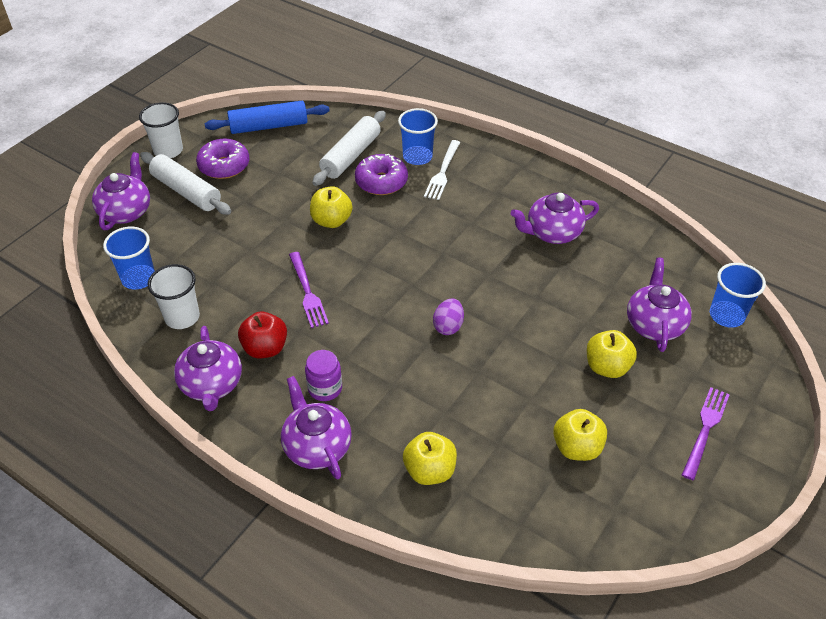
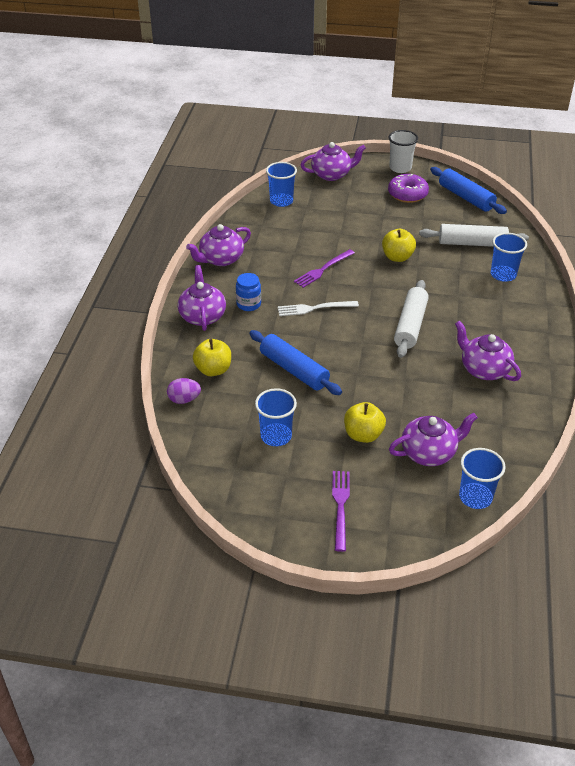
camera: 65 degrees right, 5 degrees down
white rolling pin [140,152,231,215] -> white rolling pin moved to [394,280,429,358]
white cup [148,264,200,329] -> none
red apple [238,311,287,358] -> none
purple teapot [281,376,352,479] -> purple teapot turned 45 degrees counterclockwise [178,265,226,331]
purple jar [305,350,342,401] -> blue jar [236,273,261,311]
purple donut [355,154,408,195] -> none
white fork [424,140,460,200] -> white fork moved to [278,301,359,316]
purple egg [433,298,464,335] -> purple egg moved to [167,378,201,404]
yellow apple [553,409,607,461] -> blue cup [255,388,297,446]
purple fork [682,387,730,480] -> purple fork turned 90 degrees counterclockwise [332,471,350,552]
none -> blue rolling pin [249,330,342,395]

